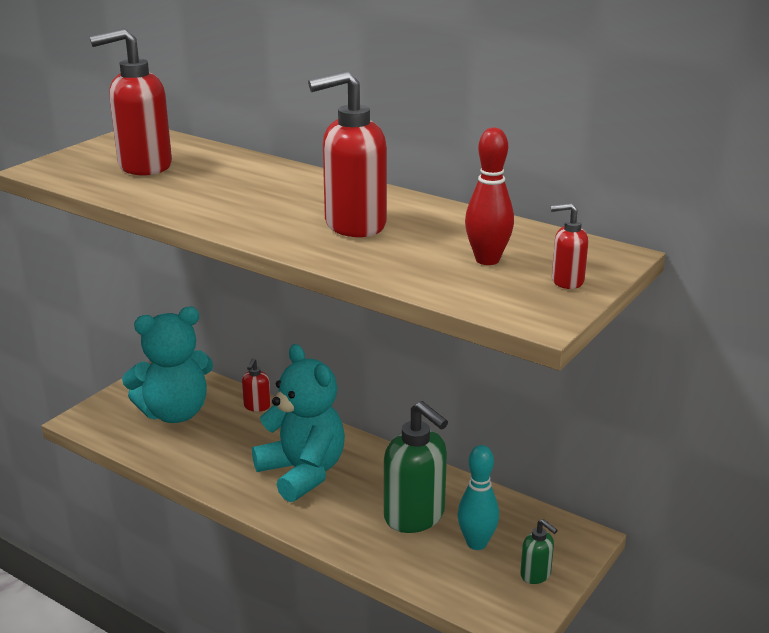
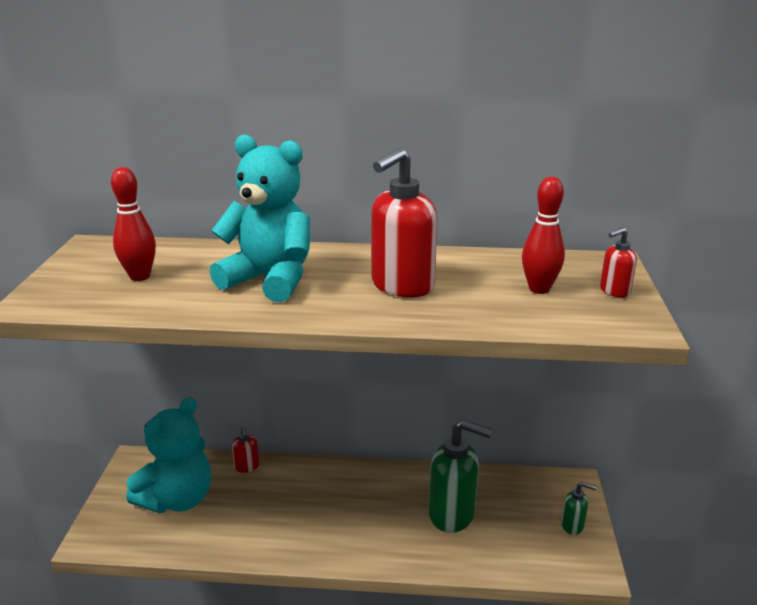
camera: 30 degrees left, 0 degrees up
red soap dispenser [90,28,172,176] -> red bowling pin [111,167,156,281]
turquoise teddy bear [252,344,345,502] -> turquoise teddy bear moved to [210,134,310,302]
turquoise bowling pin [457,445,499,550] -> none

